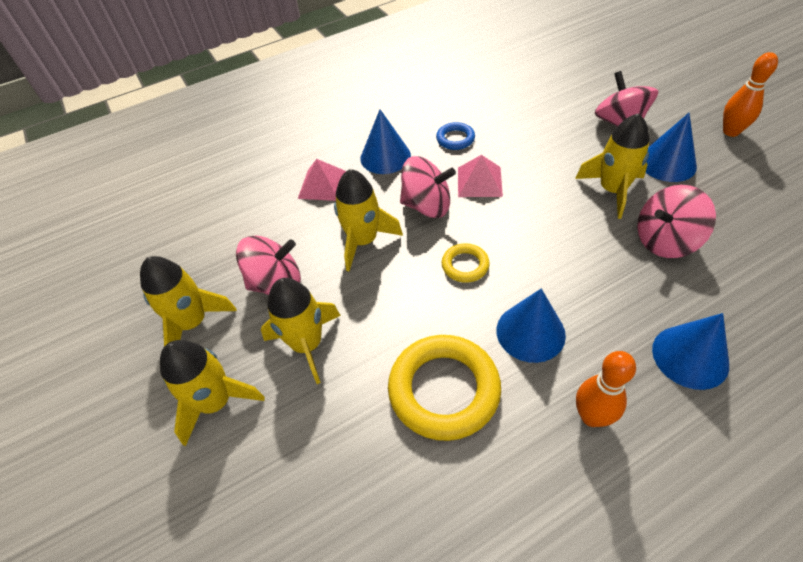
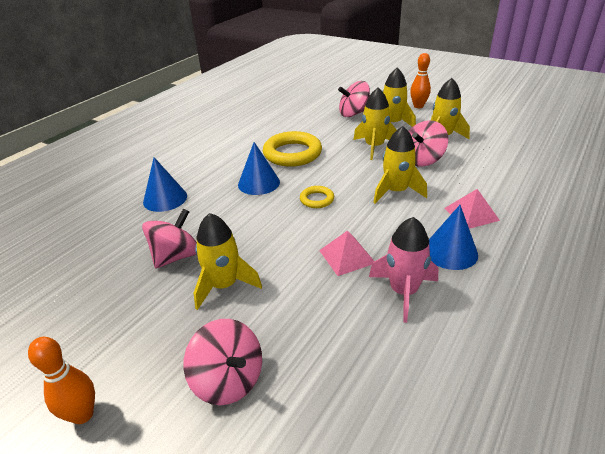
camera: 150 degrees right, 15 degrees down
pink spinning top [400,156,456,218] -> pink spinning top moved to [338,81,370,117]
blue ring [436,122,475,150] -> pink rocket [369,217,439,323]
orange bowling pin [576,351,636,427] -> orange bowling pin moved to [410,53,431,108]
blue cone [646,113,697,182] -> none

